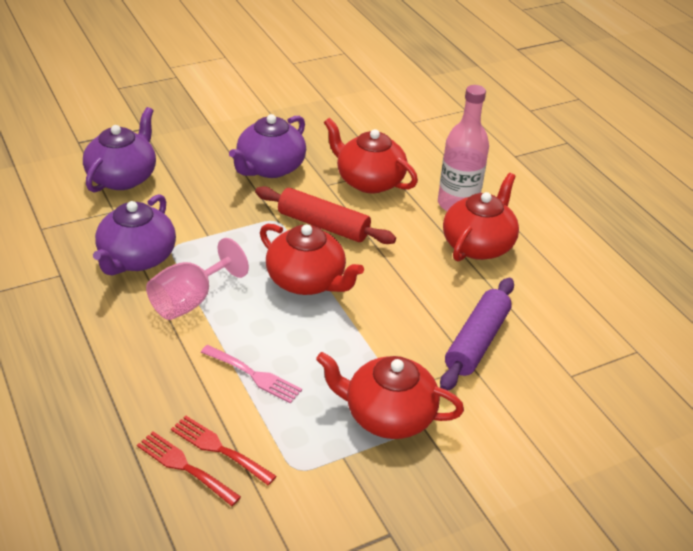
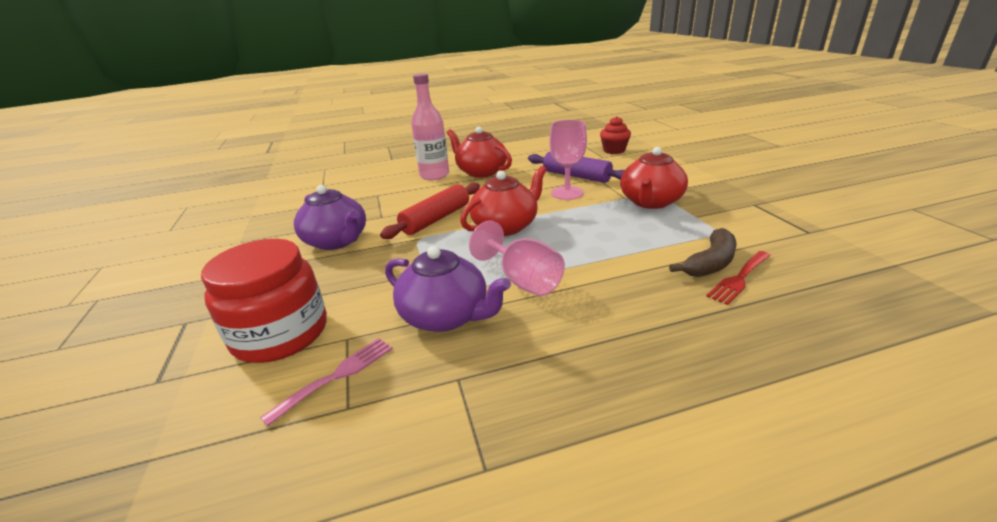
camera: 75 degrees left, 10 degrees down
purple teapot [83,107,156,192] -> red jar [201,239,327,363]
red fork [171,415,277,485] -> brown banana [669,228,737,277]
pink fork [201,345,302,404] -> pink fork moved to [260,338,393,426]
red teapot [324,118,418,194] -> none
none -> pink goblet [549,120,587,200]
none -> red cupcake [600,116,631,154]

